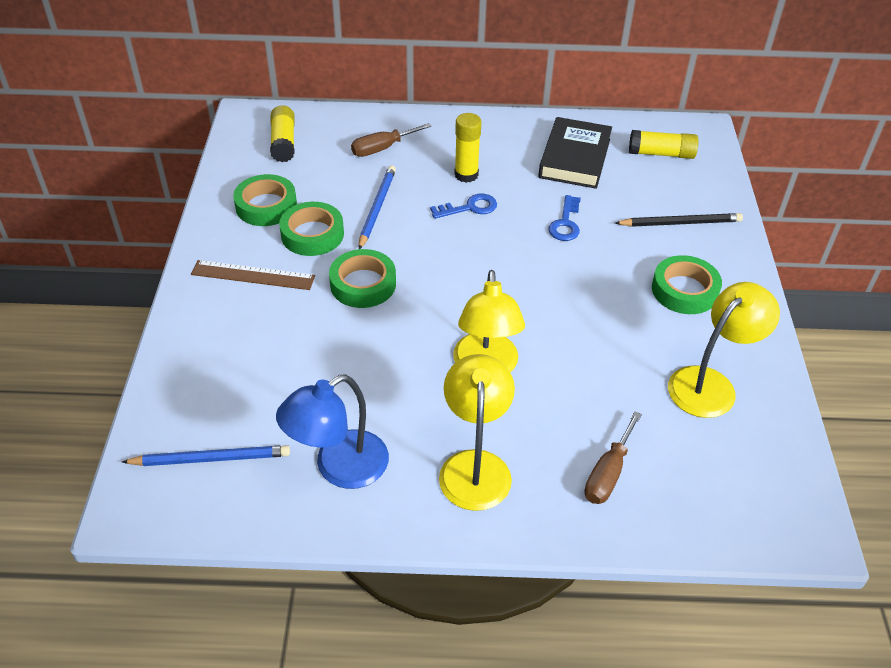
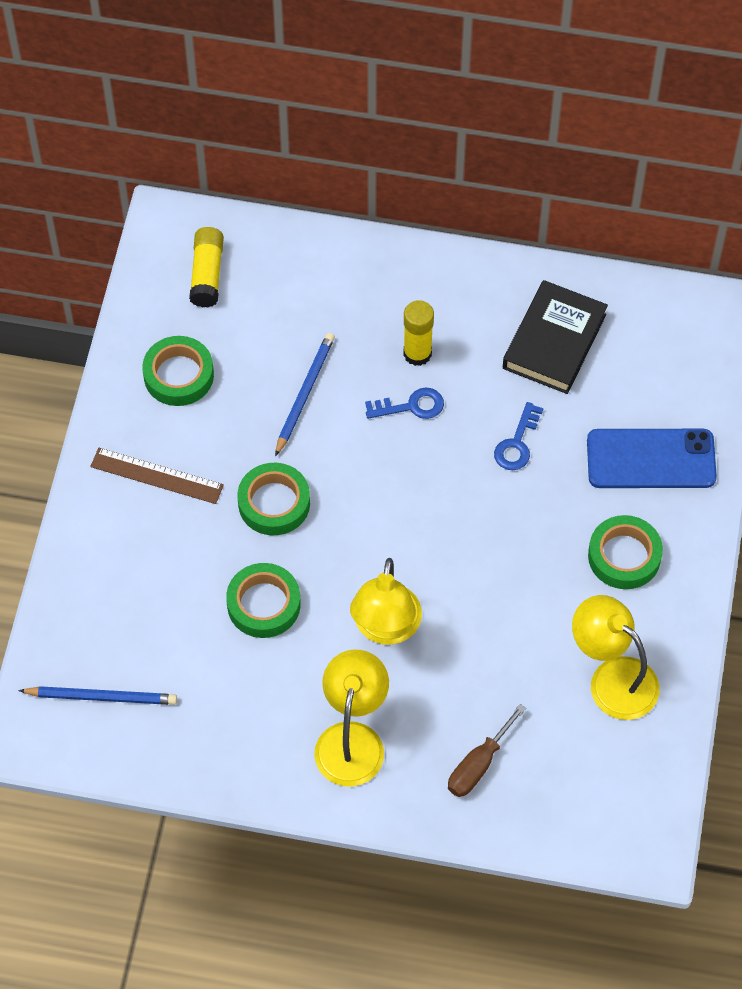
camera: 10 degrees right, 15 degrees up
blue lamp [276,374,389,489] -> none
green tape [279,202,344,256] -> green tape moved to [226,563,301,638]
brown screwdriver [351,123,432,157] -> none
black pencil [615,213,743,227] -> blue phone [587,429,717,488]
yellow glue stick [629,130,699,159] -> none
yellow lamp [668,282,780,418] -> yellow lamp turned 105 degrees counterclockwise [572,595,660,720]

